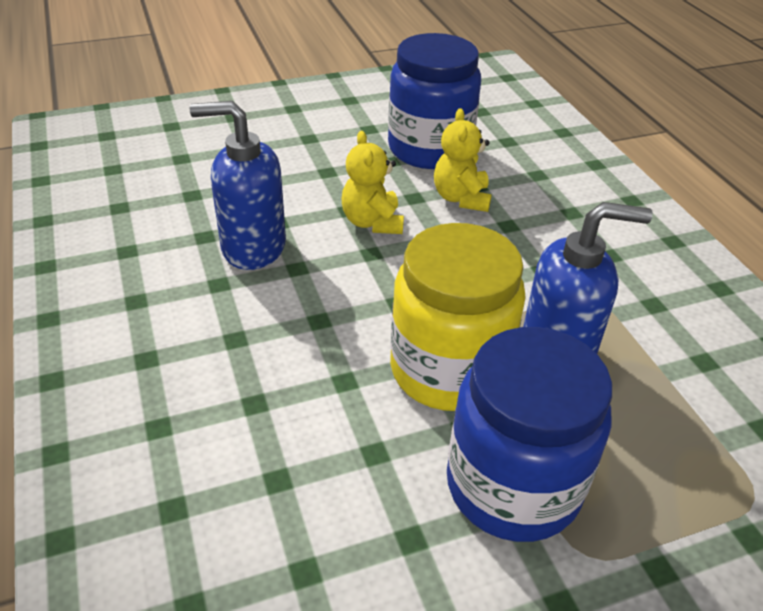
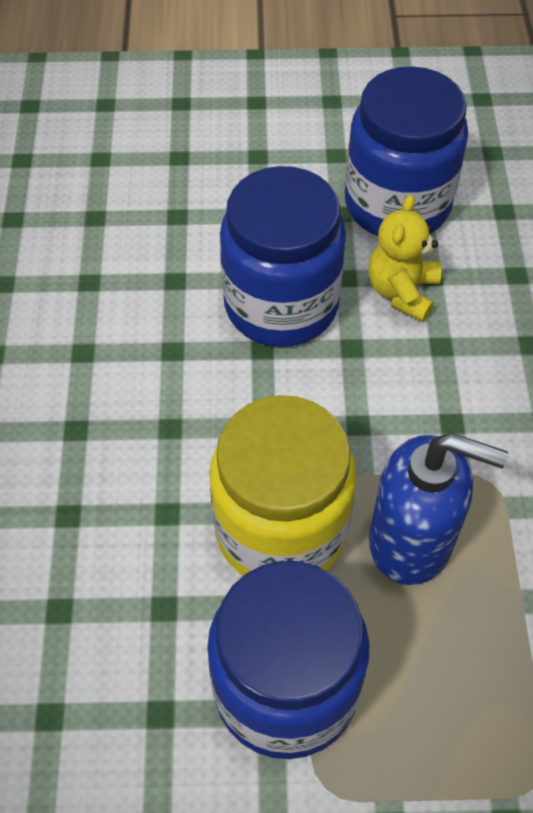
camera: 20 degrees right, 15 degrees up
blue soap dispenser [190,101,286,270] -> none
yellow teddy bear [342,131,404,234] -> blue jar [220,166,346,347]

